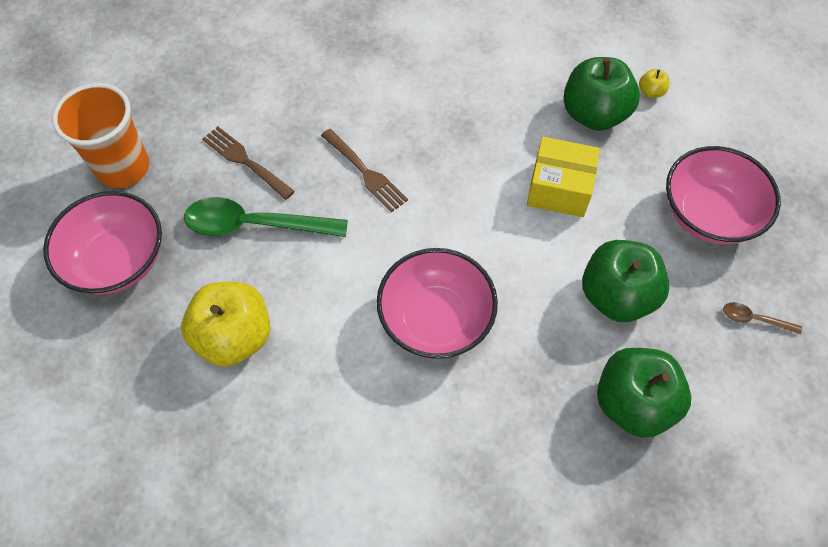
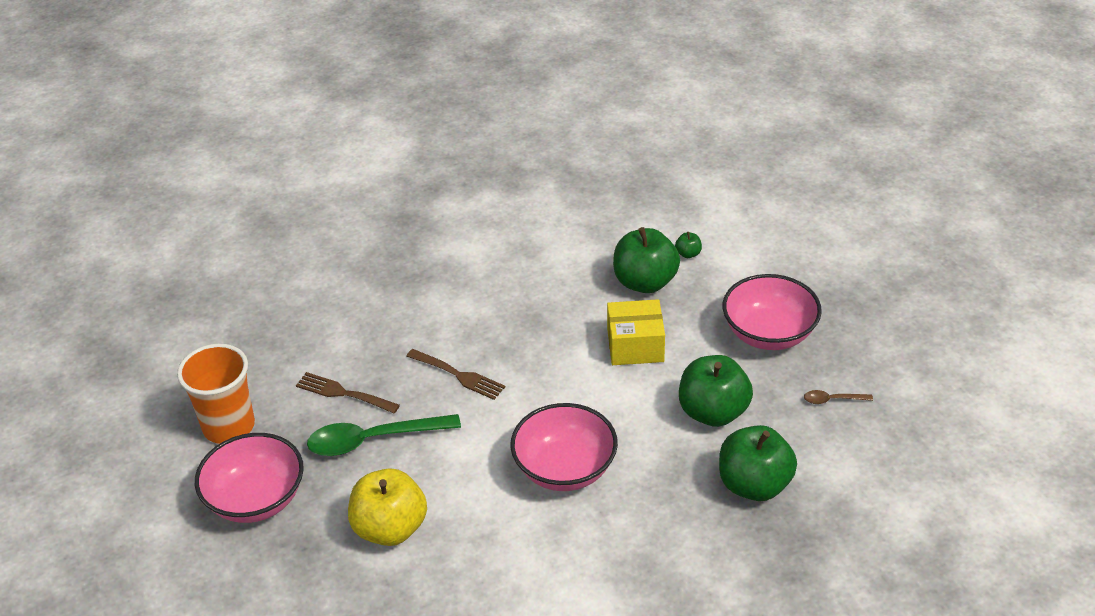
camera: 15 degrees left, 20 degrees down
yellow apple [639,69,669,98] -> green apple [675,232,702,258]

